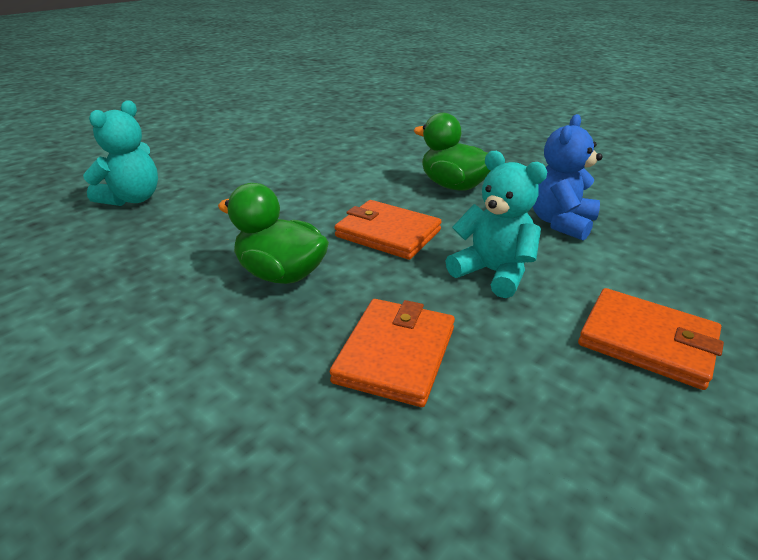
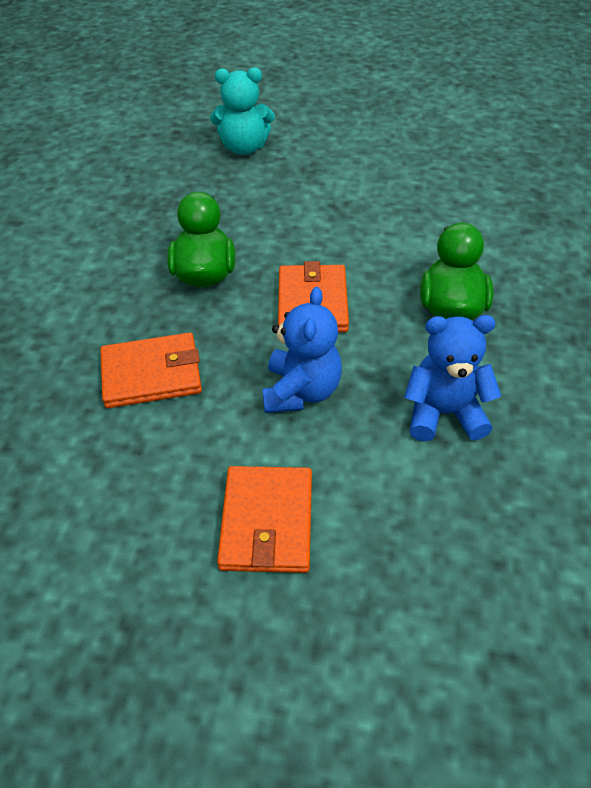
camera: 60 degrees right, 15 degrees up
turquoise teddy bear [445,151,547,298] -> blue teddy bear [262,287,342,413]

